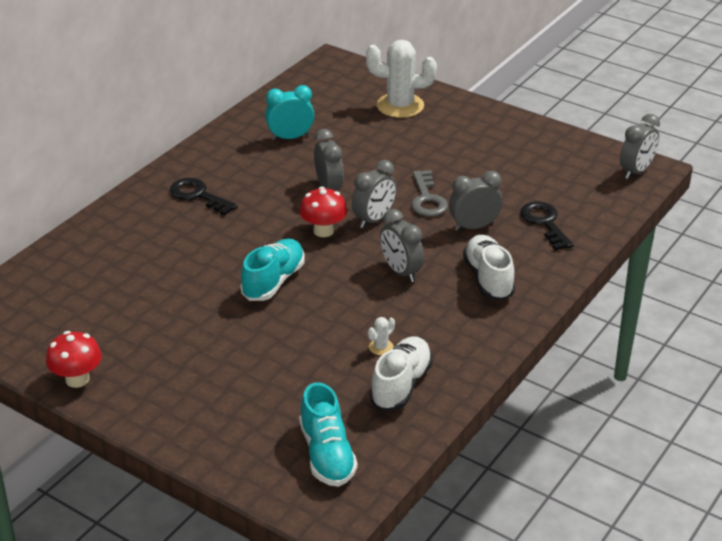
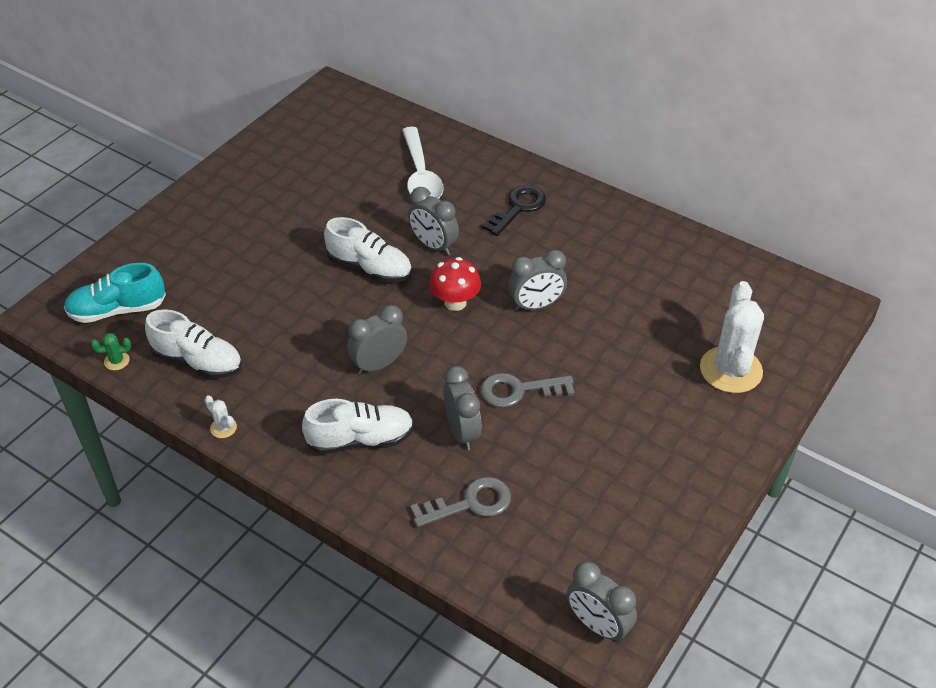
camera: 90 degrees right, 10 degrees up
red mushroom [46,331,102,388] -> none
turquoise shoe [240,239,305,301] -> white shoe [324,217,412,283]
turquoise clock [265,85,314,141] -> none
grey clock [352,160,397,228] -> grey clock moved to [408,187,459,255]
white cactus [368,317,395,355] -> white cactus moved to [204,395,237,438]
black key [520,201,574,251] -> grey key [410,477,511,528]
none -> green cactus [91,333,131,370]
none -> white spoon [402,127,444,199]

